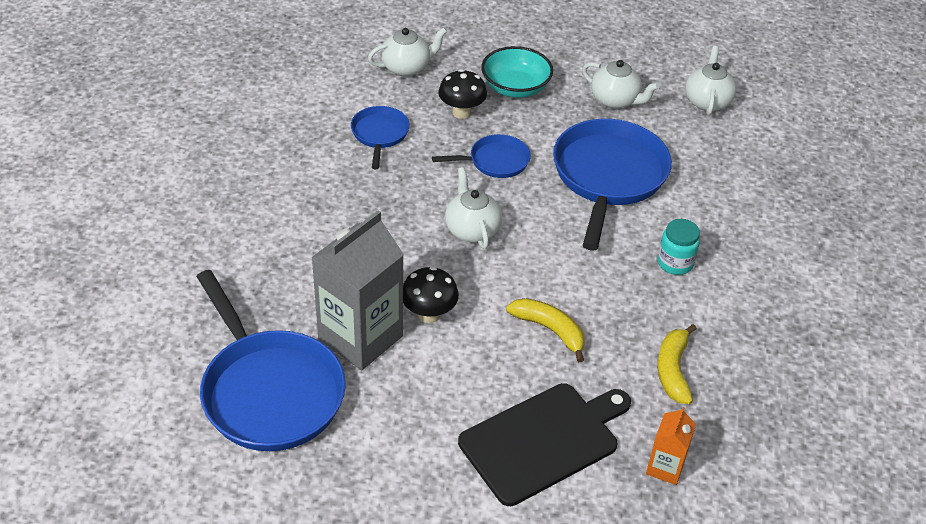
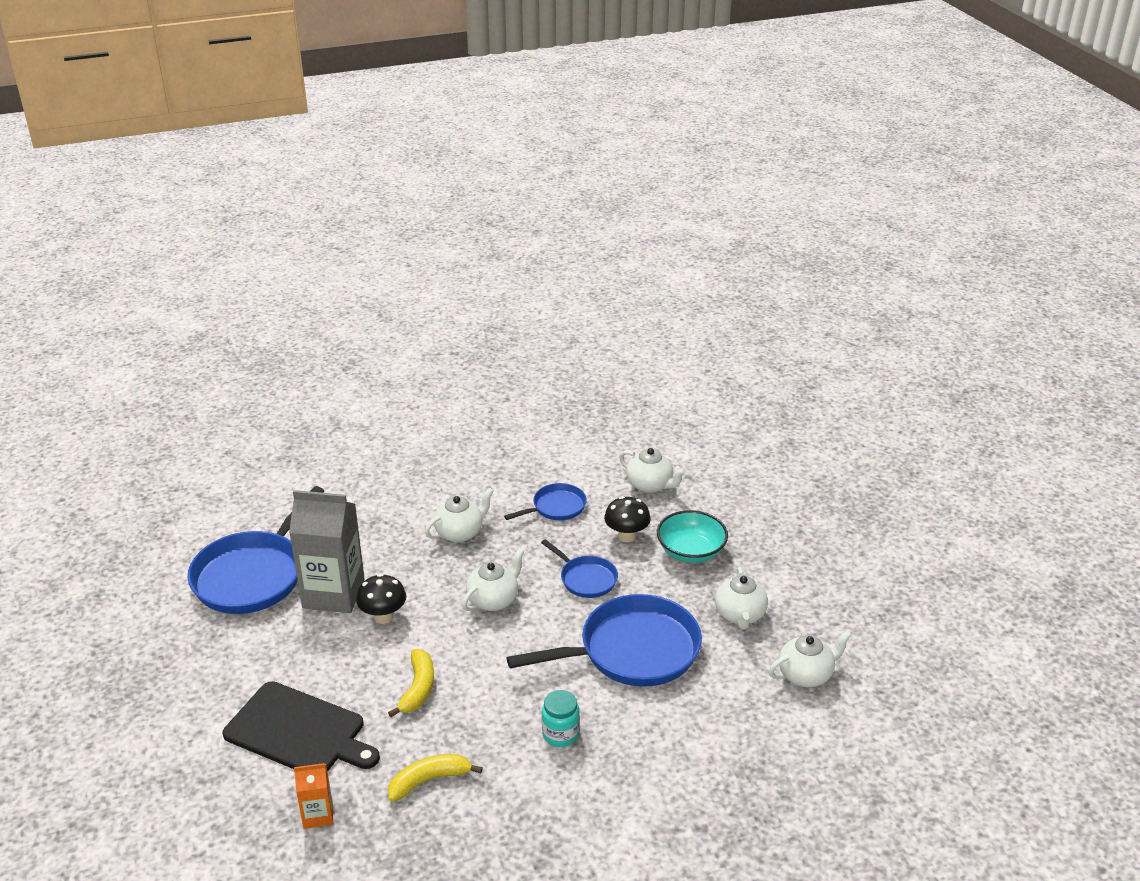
camera: 60 degrees right, 10 degrees down
none -> white teapot [425,488,494,543]

